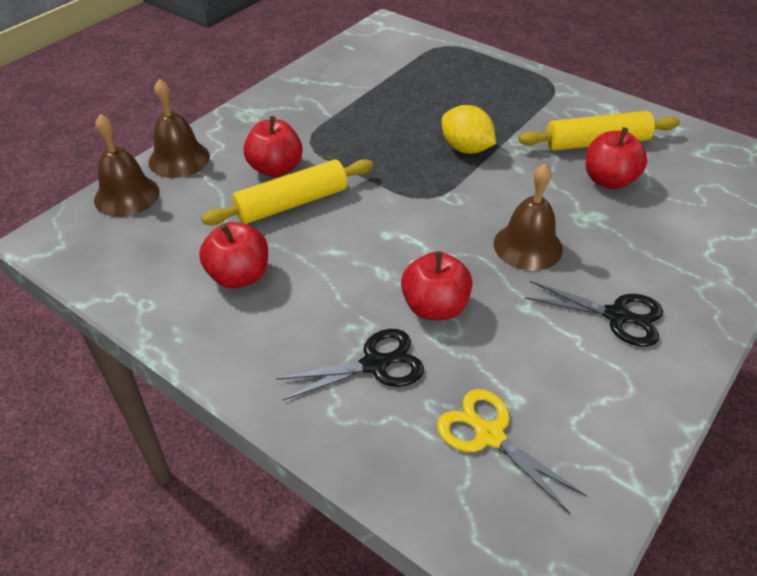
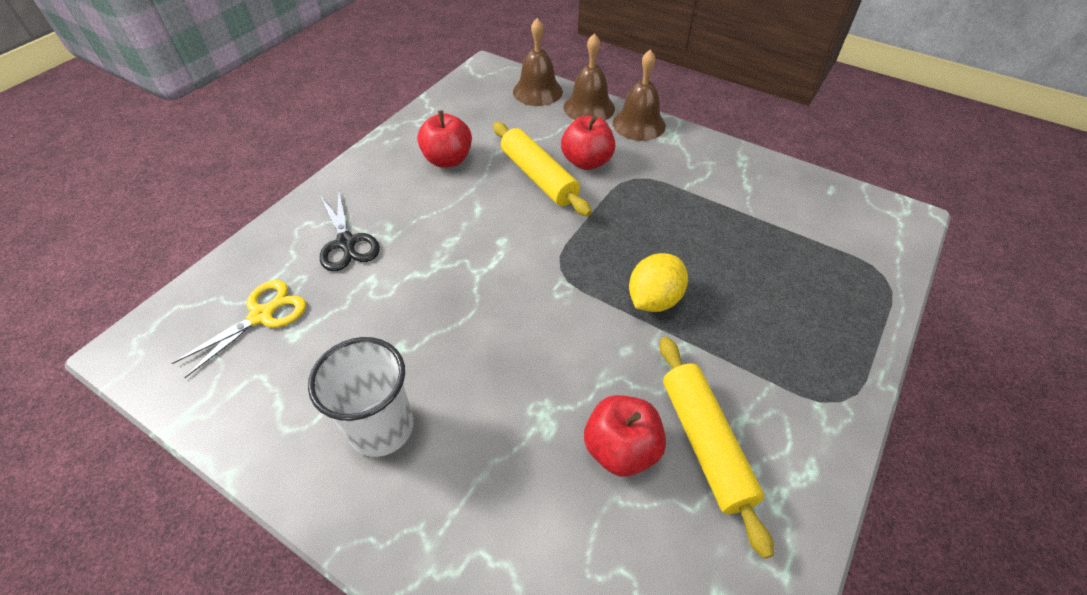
camera: 85 degrees right, 5 degrees up
red apple [401,251,472,320] -> none
brown bell [494,164,563,271] -> brown bell moved to [613,49,666,141]
black scissors [524,281,663,347] -> white cup [308,337,413,457]

